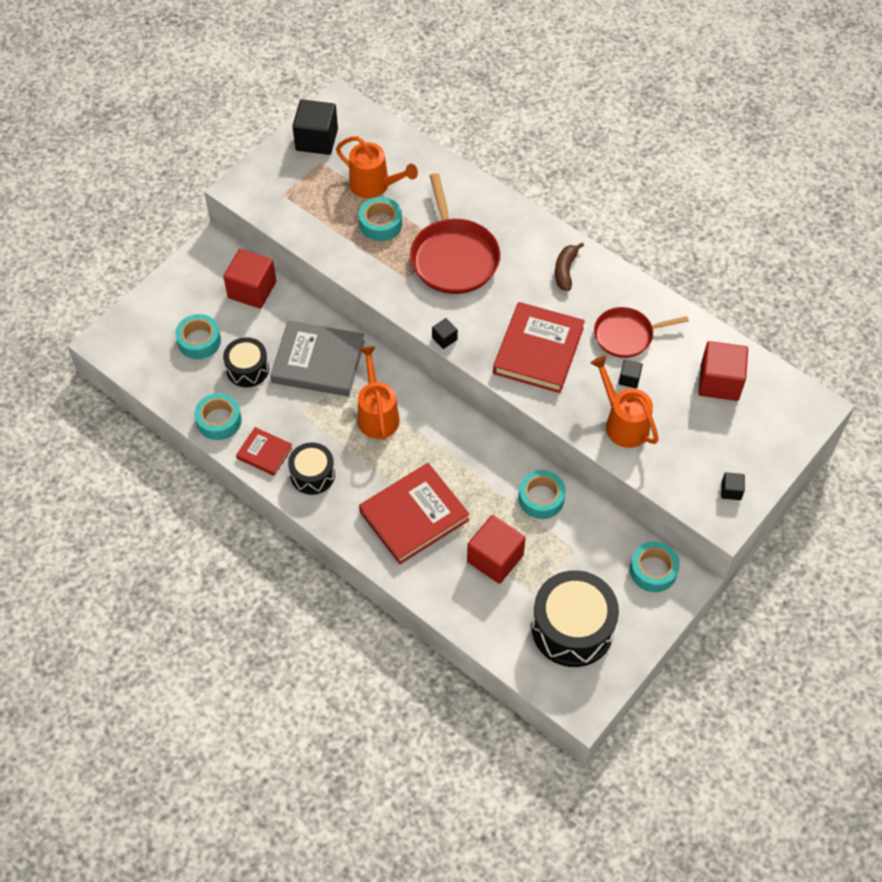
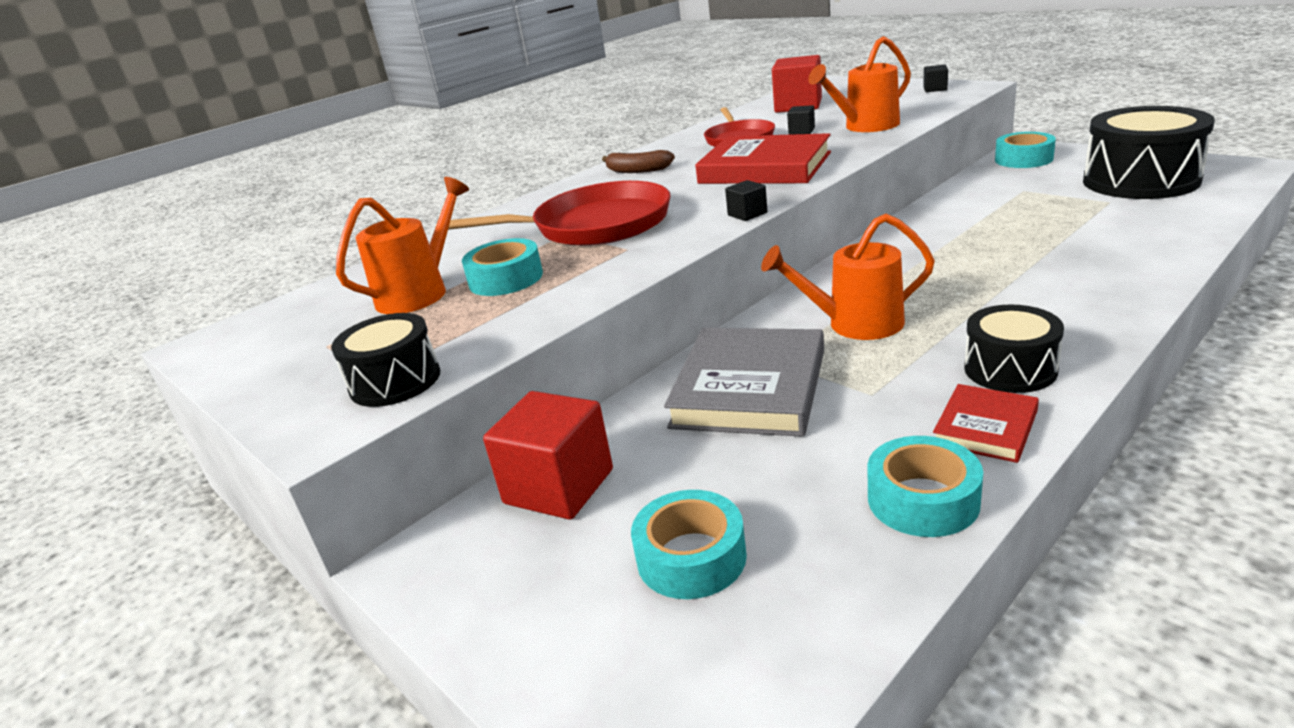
camera: 80 degrees left, 30 degrees down
black drum [223,337,269,387] -> black drum moved to [331,313,440,407]
black cube [292,99,338,155] -> none
red book [359,463,469,564] -> none
red cube [467,515,526,584] -> none
turquoise tape [518,470,566,519] -> none

